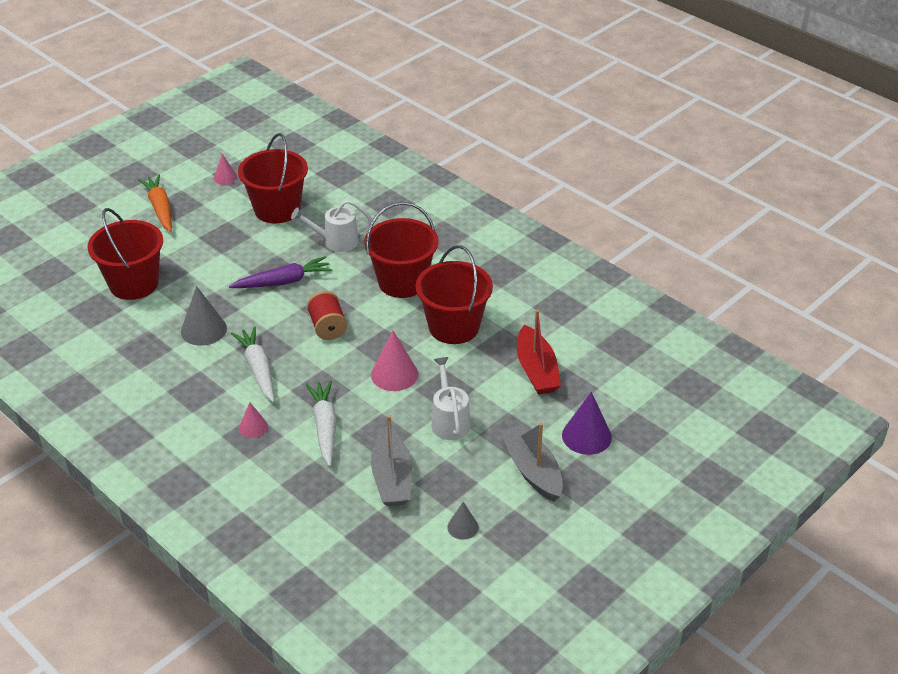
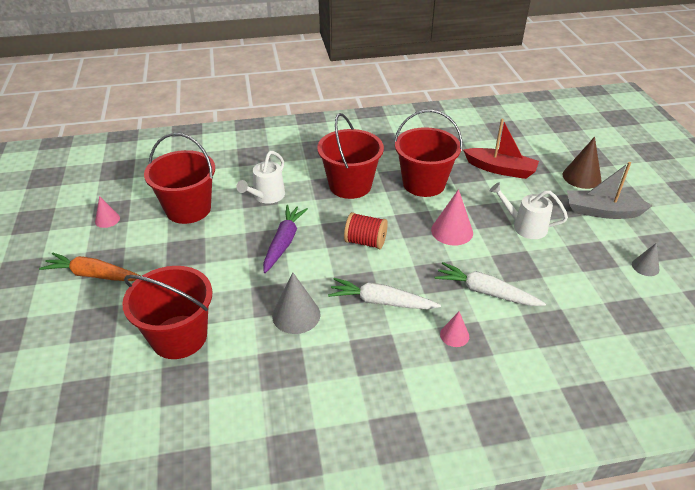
camera: 55 degrees left, 0 degrees up
grey boat [371,415,412,506] -> none
purple cone [562,392,612,455] -> brown cone [563,137,602,189]

